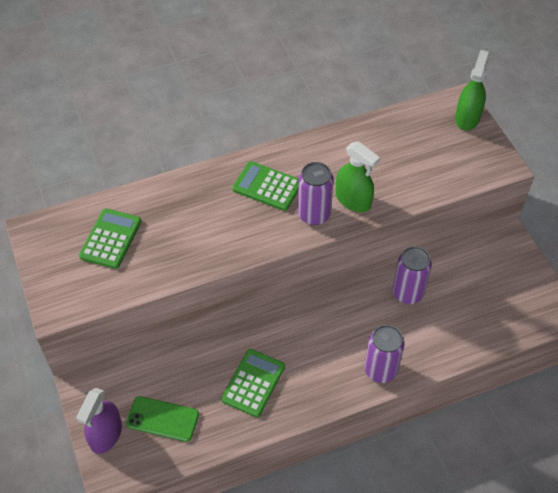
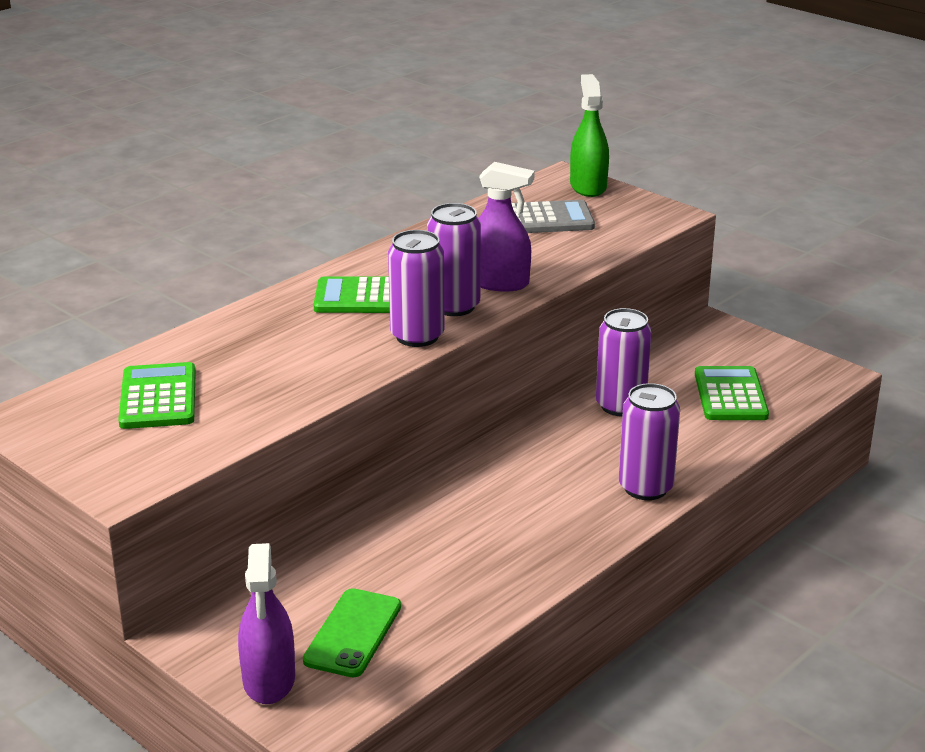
camera: 25 degrees left, 25 degrees down
green phone [126,396,199,442] -> green phone turned 60 degrees counterclockwise [303,588,401,677]
green calculator [221,349,285,417] -> green calculator moved to [695,366,769,420]
green spray bottle [336,141,380,212] -> purple spray bottle [478,162,535,292]
none -> purple can [388,230,445,347]
none -> grey calculator [512,200,595,233]

